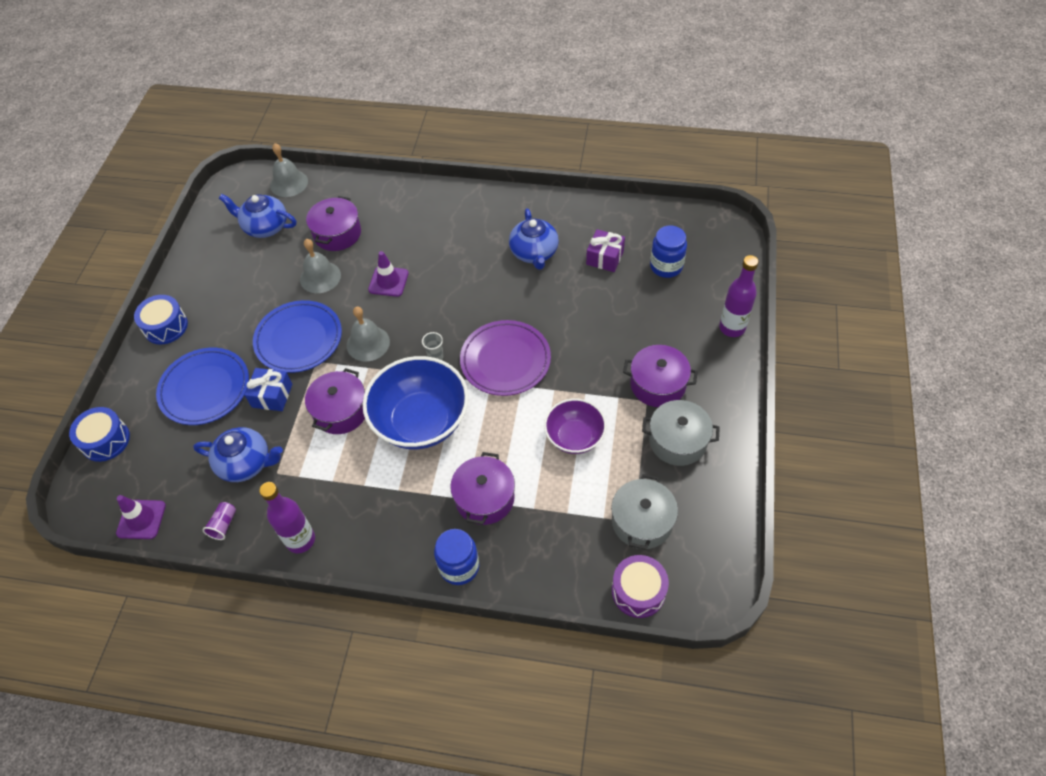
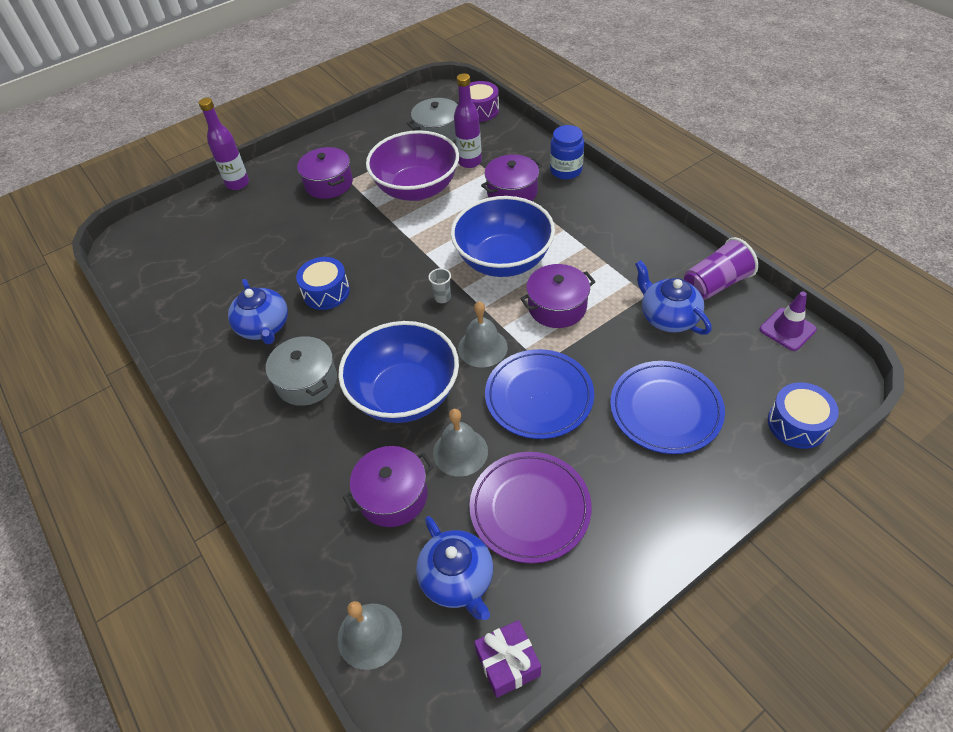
camera: 135 degrees left, 5 degrees down
blue drum [134,295,188,345] -> blue drum moved to [296,257,350,310]
purple cup [202,502,236,540] -> purple cup [684,237,758,300], size x1.96
blue gift [245,368,292,411] -> none
purple bottle [259,482,315,553] -> purple bottle moved to [454,73,482,168]
purple traffic cone [368,251,409,297] -> blue bowl [338,321,459,423]
purple plate [460,320,551,396] -> purple plate moved to [469,452,592,563]
blue teapot [509,208,559,270] -> blue teapot turned 120 degrees clockwise [228,279,288,344]
purple bowl [544,399,606,454] -> purple bowl [366,130,459,201], size x1.71
purple gift [586,229,625,272] -> purple gift moved to [474,620,541,698]
grey pot [642,400,720,466] -> grey pot moved to [266,336,337,406]
blue jar [650,225,687,278] -> none

